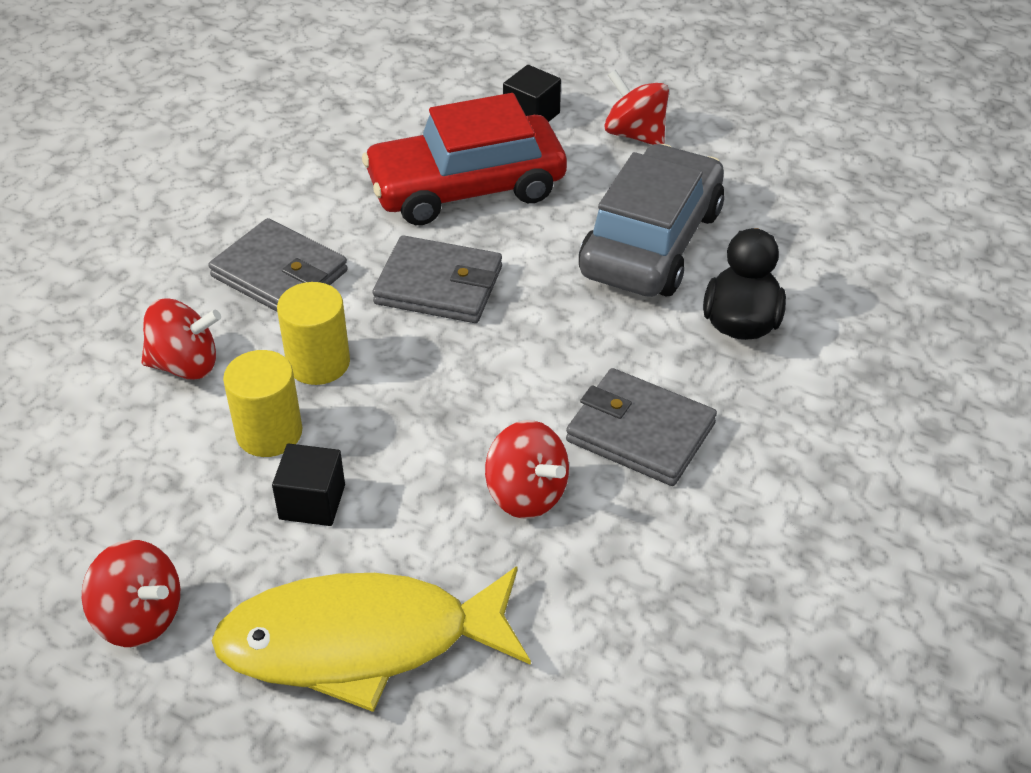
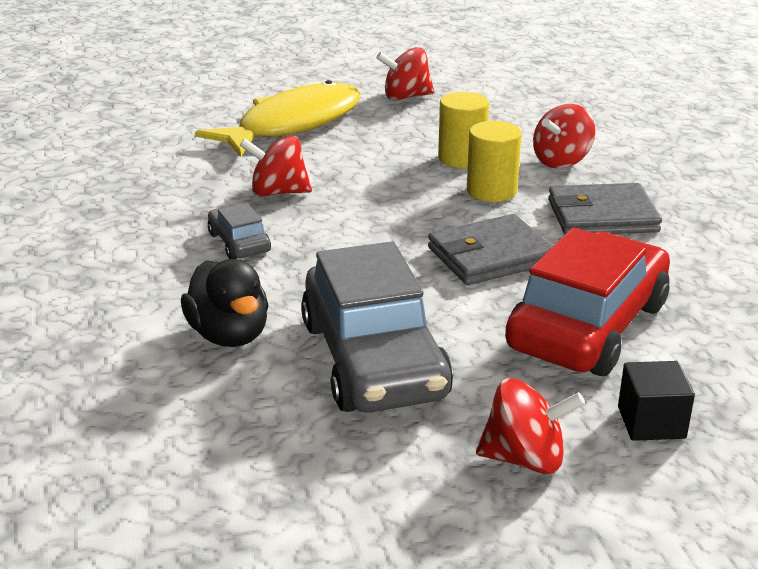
camera: 140 degrees right, 15 degrees down
black cube [272,444,345,526] -> none
grey wallet [566,368,717,486] -> grey car [208,203,271,259]

